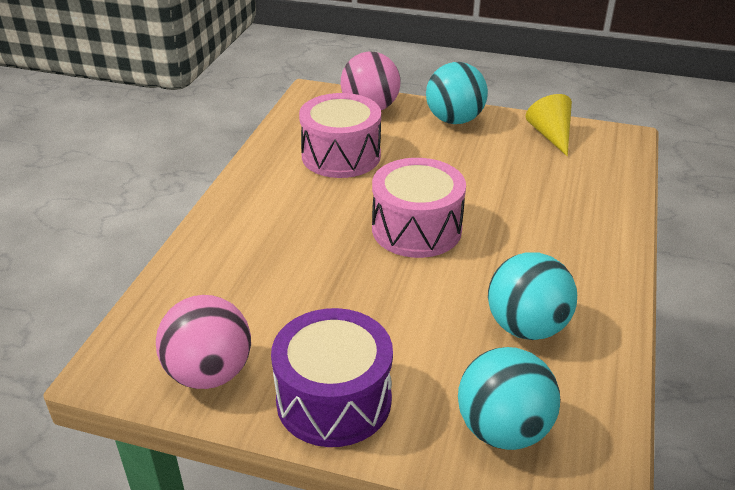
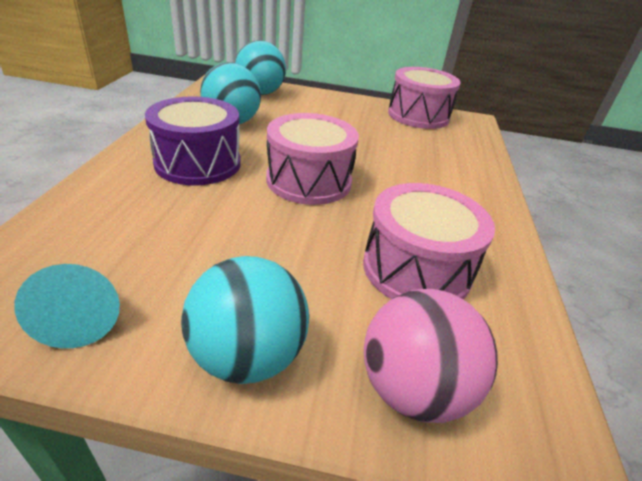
camera: 170 degrees right, 0 degrees up
pink ball [156,295,251,389] -> pink drum [388,67,461,129]
purple drum [271,308,393,447] -> purple drum moved to [145,96,241,185]
yellow cone [526,94,572,156] -> turquoise cone [14,264,120,348]

